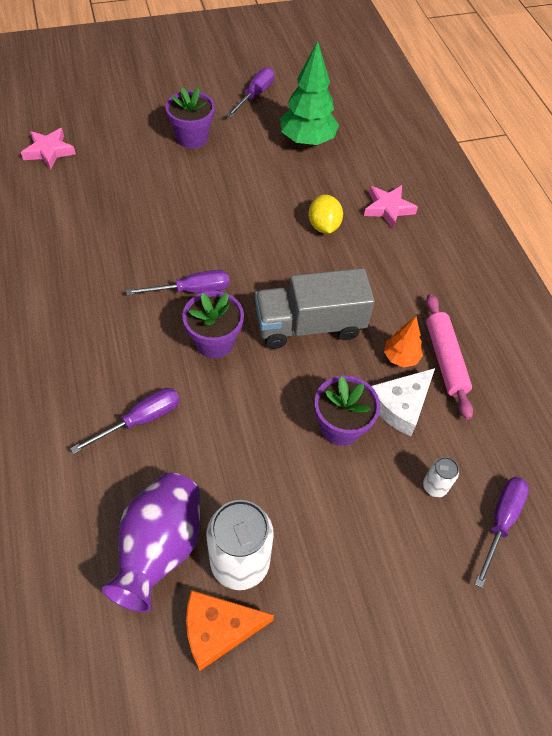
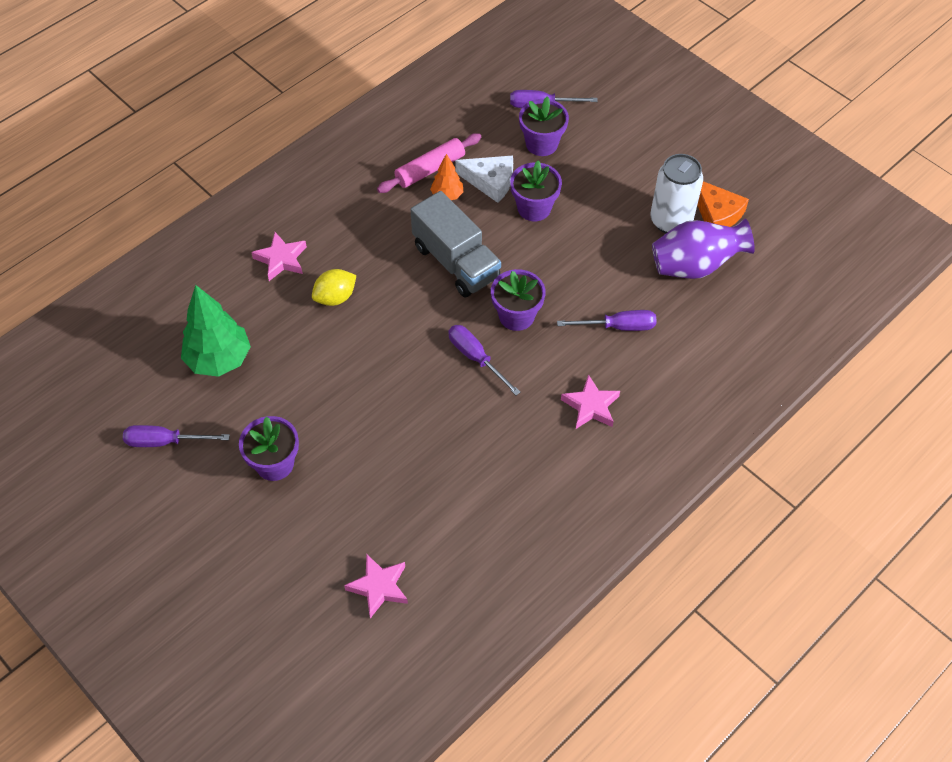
camera: 115 degrees left, 0 degrees up
purple screwdriver [70,388,180,454] -> purple screwdriver turned 150 degrees clockwise [557,310,657,331]
white can [423,457,459,497] -> purple flower pot [519,96,569,156]
none -> pink star [561,374,620,429]

